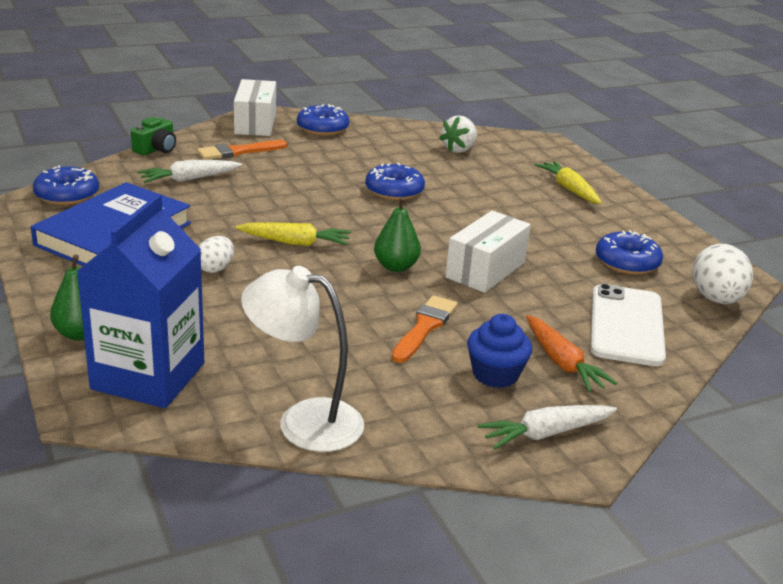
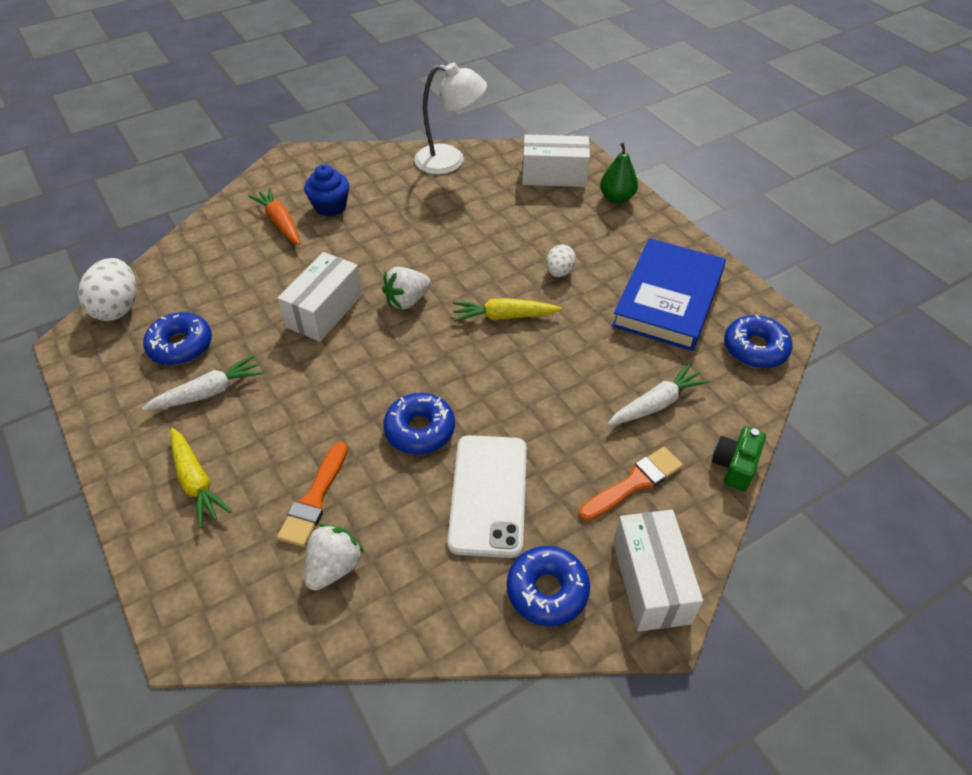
camera: 175 degrees right, 20 degrees up
blue carton [77,194,204,408] -> white box [522,134,590,187]
green pear [374,197,421,272] -> white strawberry [382,267,431,310]
orange brush [392,295,458,363] -> orange brush moved to [277,441,348,547]
white carrot [477,405,617,449] -> white carrot moved to [142,354,263,410]
white phone [591,284,666,366] -> white phone moved to [448,435,527,558]

